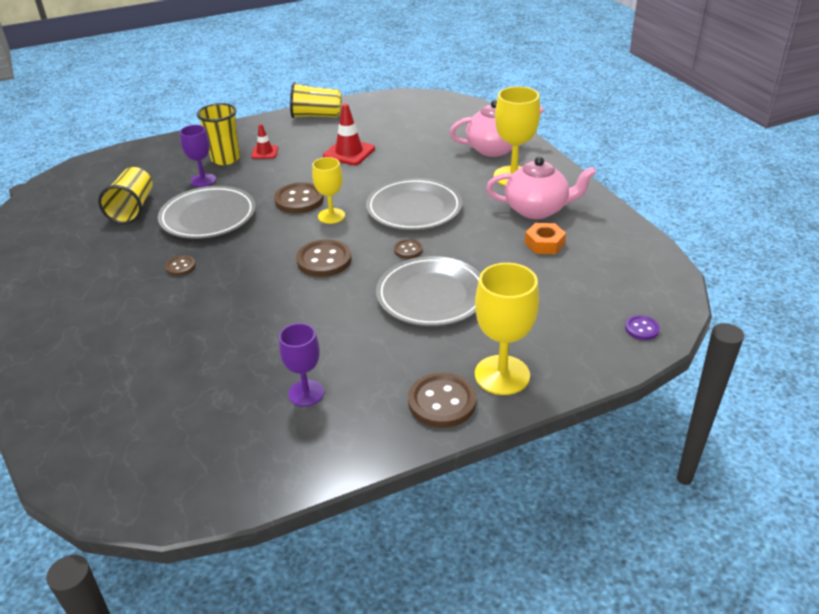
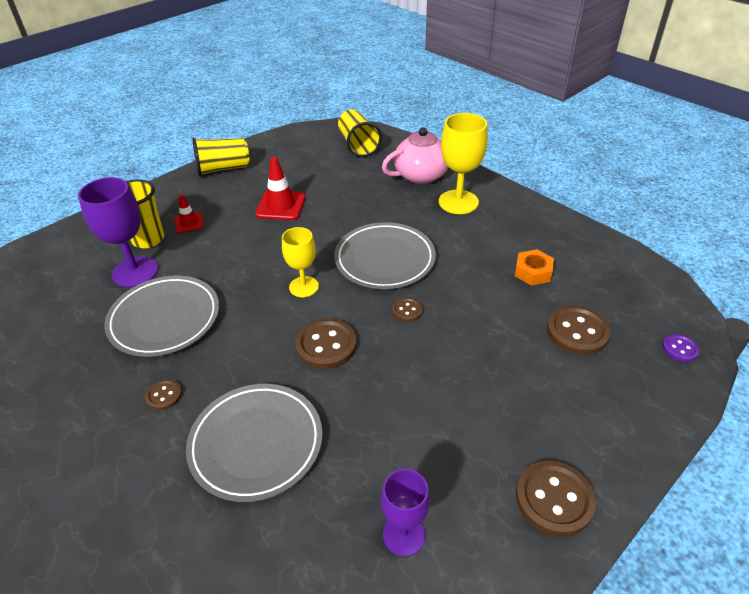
camera: 20 degrees left, 5 degrees up
yellow cup [98,167,153,224] -> yellow cup moved to [338,109,382,157]
purple goblet [180,125,216,187] -> purple goblet [78,177,158,287], size x1.56
brown button [274,182,324,213] -> brown button moved to [547,305,611,355]
grey plate [376,256,481,326] -> grey plate moved to [186,384,323,502]
yellow goblet [475,263,539,395] -> none
pink teapot [486,156,596,219] -> none

